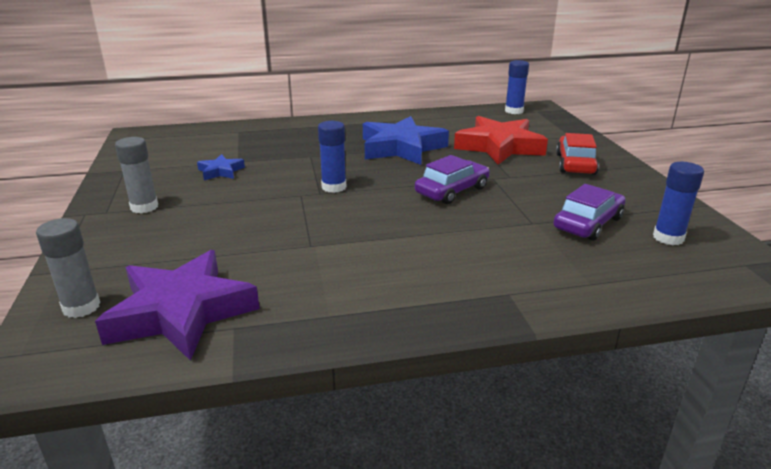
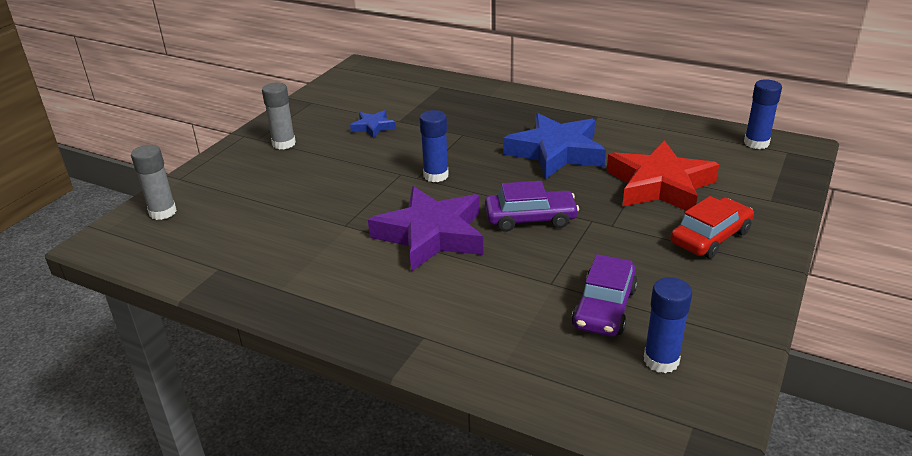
camera: 40 degrees right, 5 degrees up
purple star [95,250,260,361] -> purple star moved to [368,186,483,272]
purple car [554,184,626,241] -> purple car turned 120 degrees clockwise [572,254,638,337]

